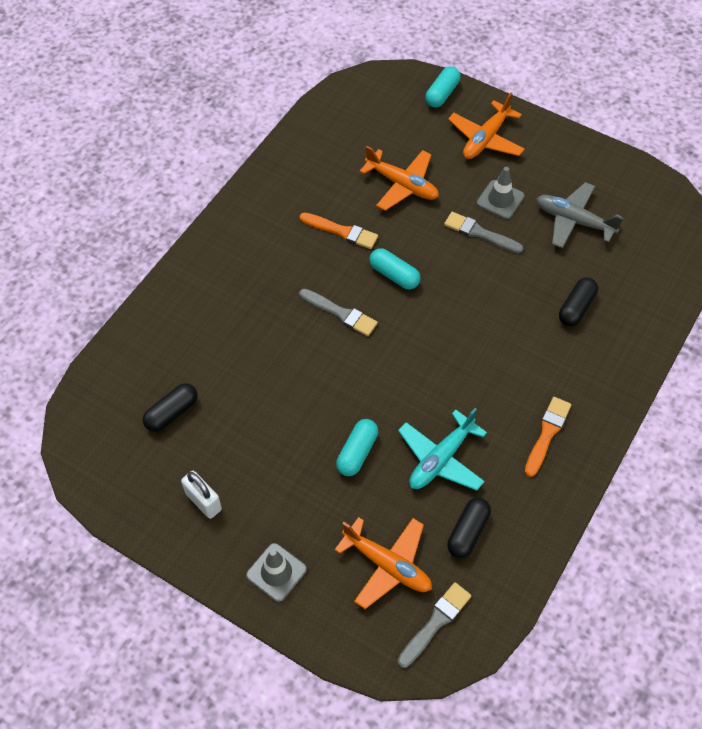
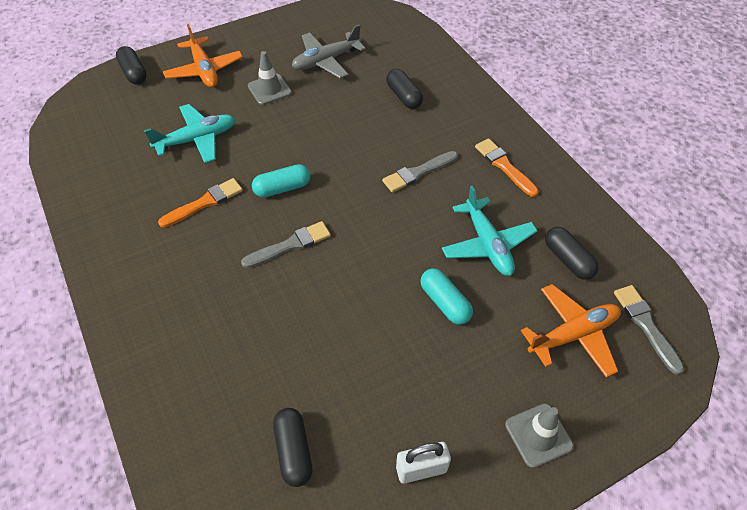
camera: 60 degrees left, 5 degrees down
orange plane [359,146,439,211] -> turquoise plane [144,104,235,163]
turquoise capsule [425,66,461,108] -> black capsule [116,46,147,85]
grey brush [444,212,523,254] -> grey brush moved to [382,151,458,192]

